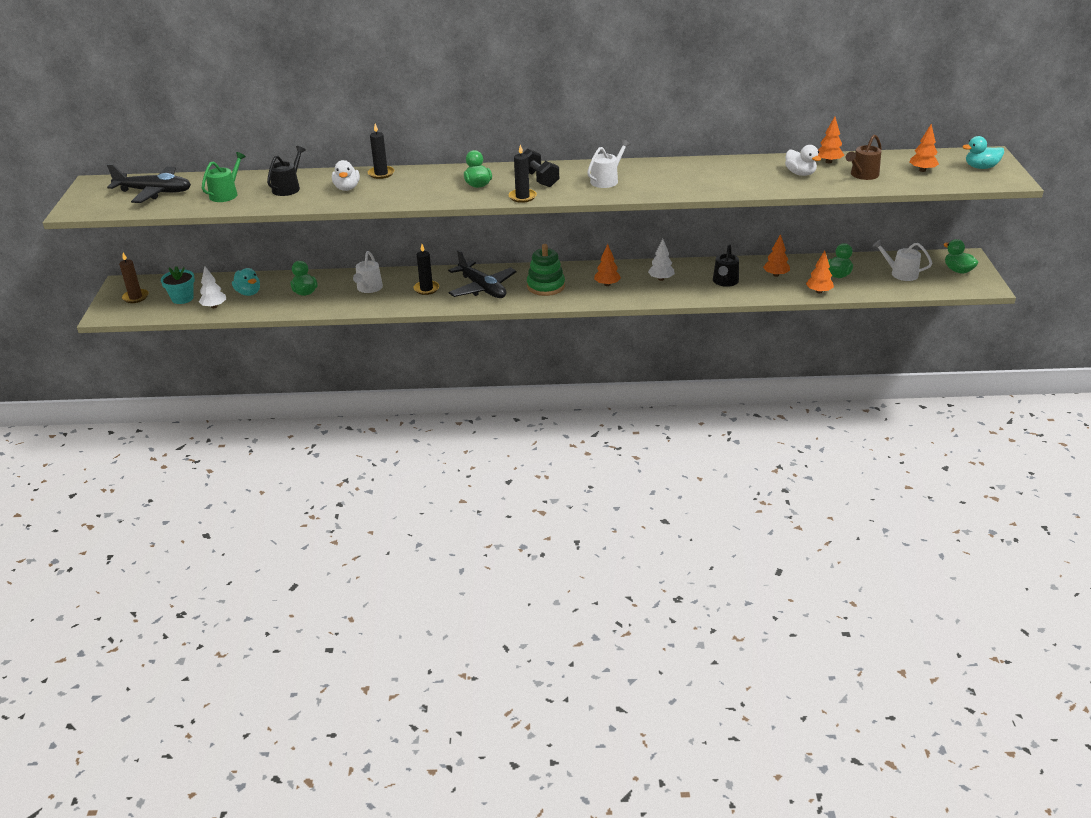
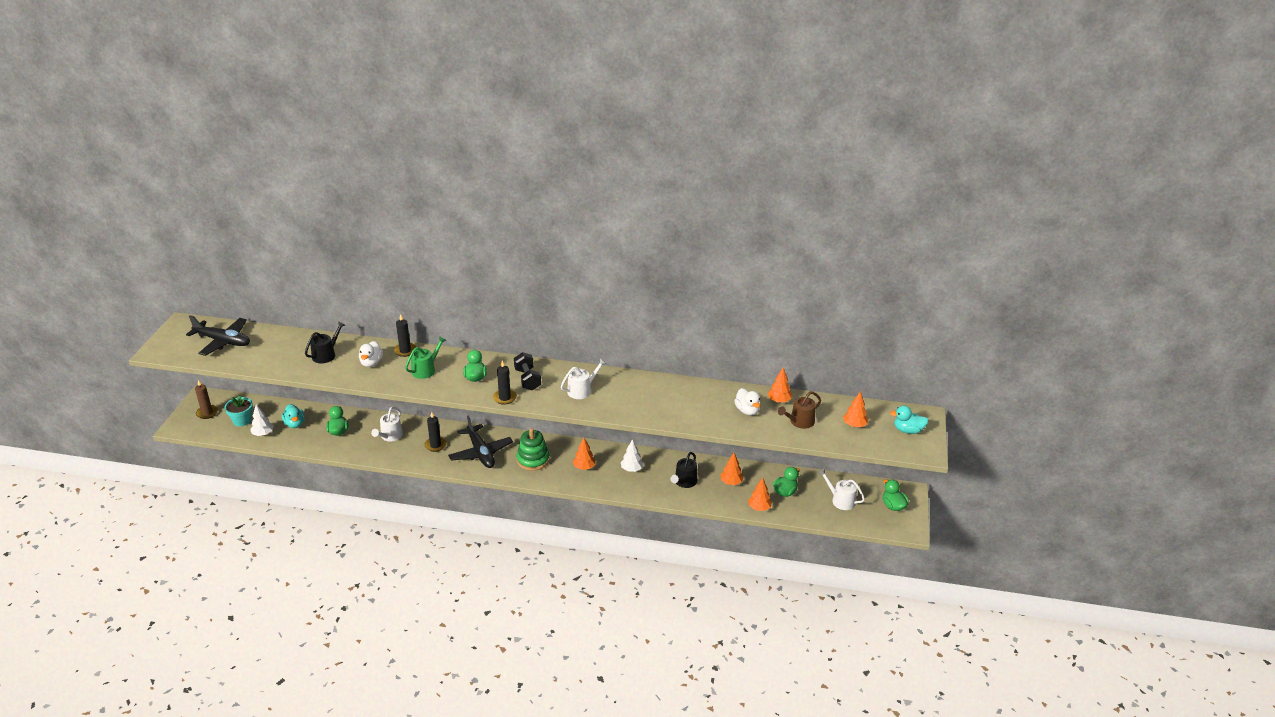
camera: 10 degrees right, 0 degrees up
green watering can [202,152,246,202] -> green watering can moved to [405,336,446,379]

